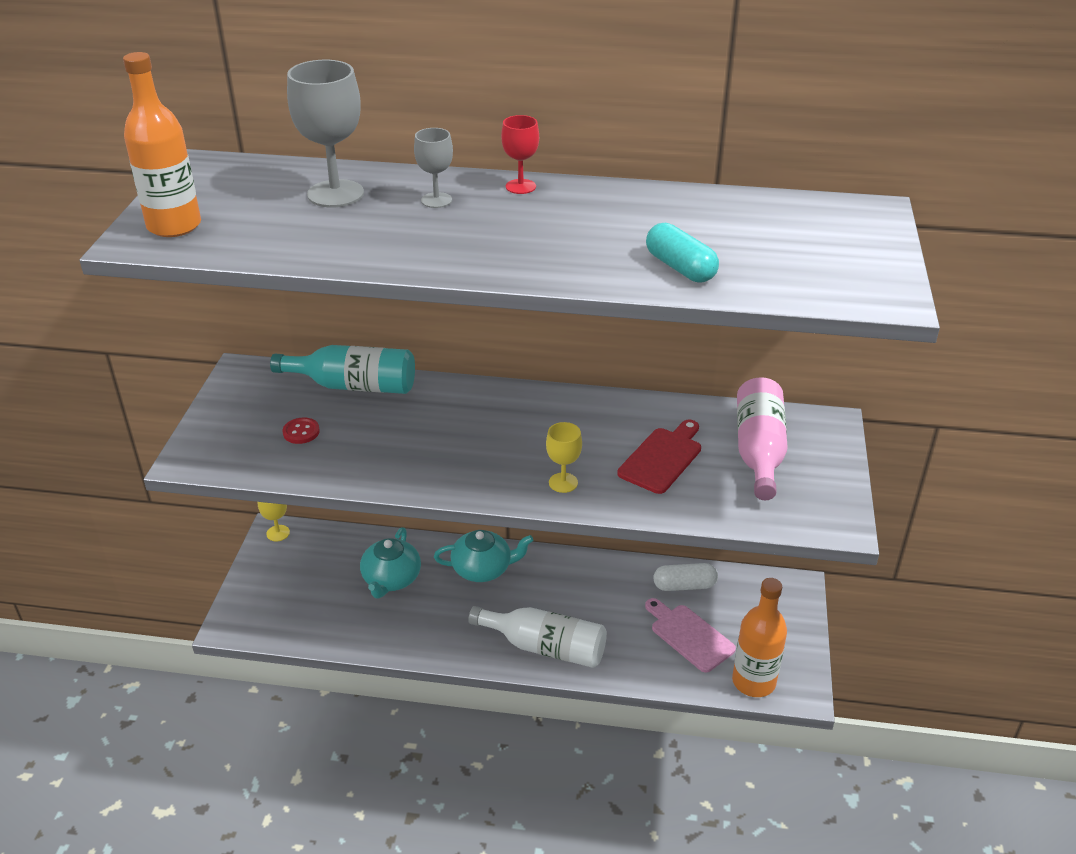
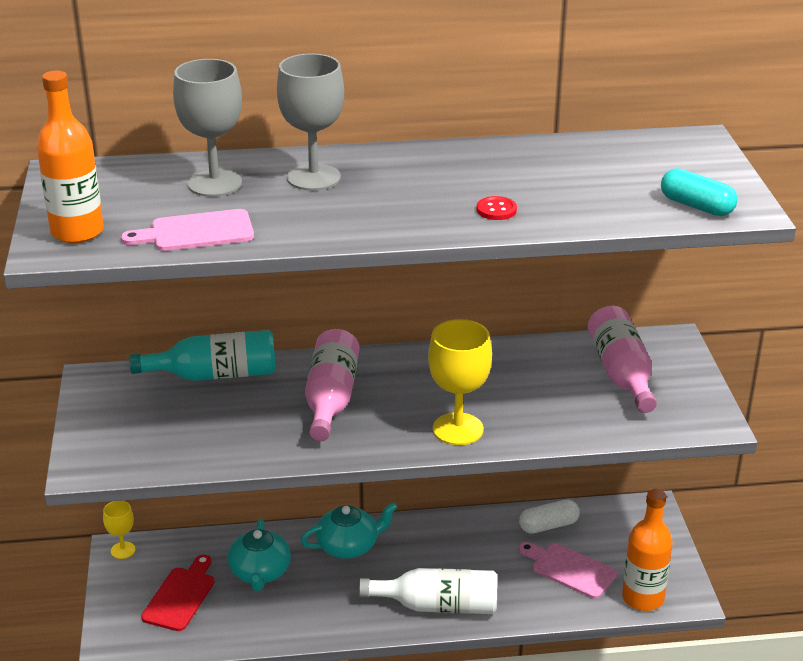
camera: 15 degrees left, 5 degrees down
red button [283,418,320,444] -> red button moved to [477,196,517,220]
grey goblet [414,128,453,208] -> grey goblet [277,53,344,191], size x1.82
red goblet [501,115,539,194] -> none
yellow goblet [546,422,582,493] -> yellow goblet [428,319,492,445], size x1.82
red cutting board [617,420,701,494] -> red cutting board moved to [141,555,214,631]
turquoise capsule [646,223,719,283] -> turquoise capsule moved to [661,168,737,216]
none -> pink cutting board [121,209,254,251]
none -> pink bottle [305,329,359,441]

